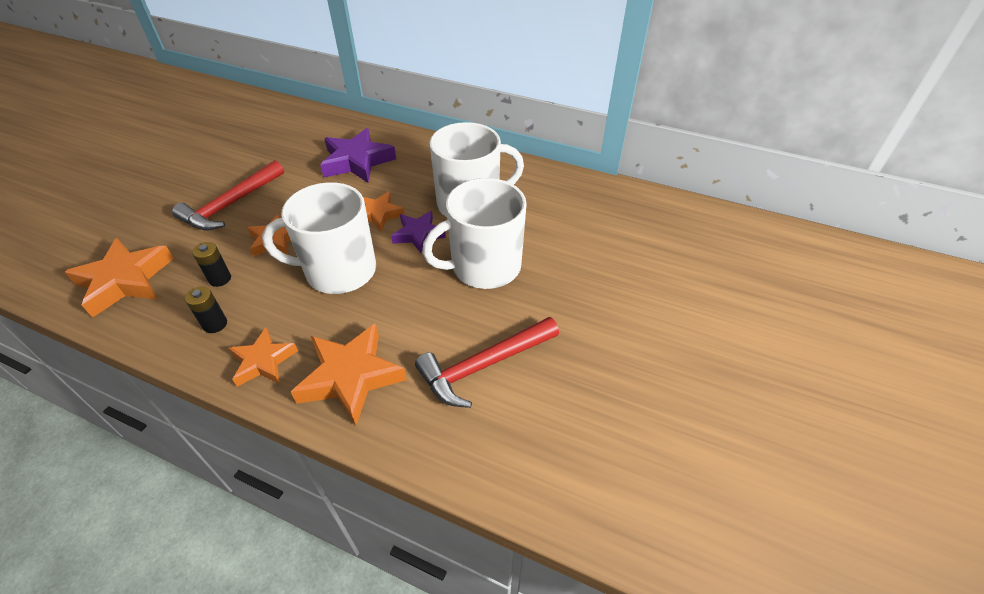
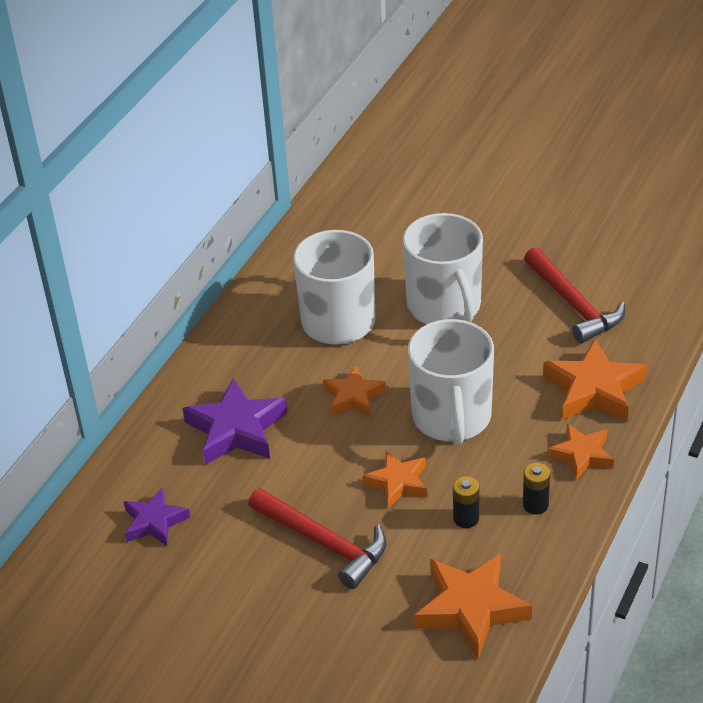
camera: 85 degrees left, 5 degrees down
purple star [391,211,446,253] -> purple star moved to [124,487,190,547]

